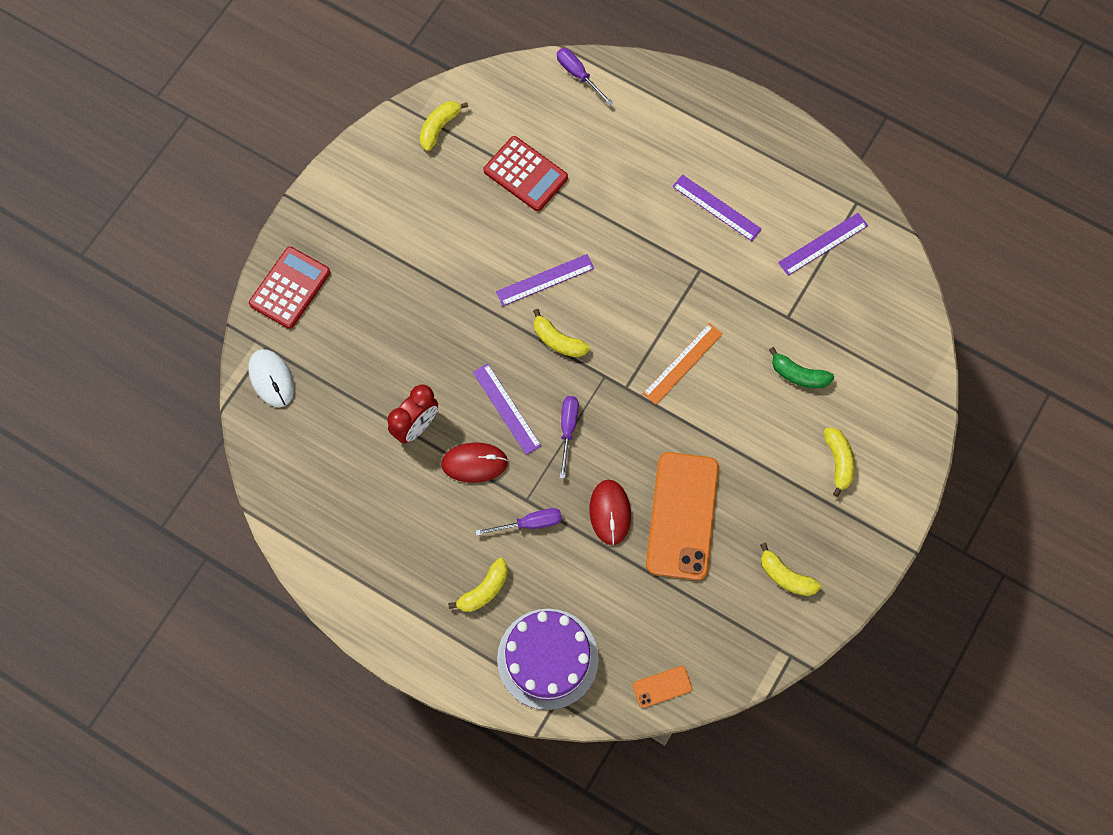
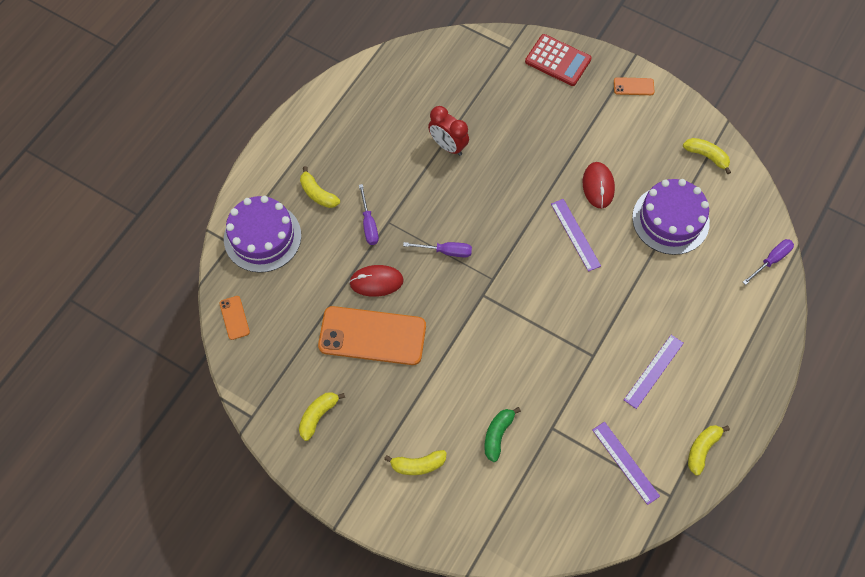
camera: 90 degrees right, 5 degrees down
white mouse [249,349,294,407] -> none
red mouse [441,443,508,483] -> red mouse moved to [583,162,615,209]
purple ruler [473,363,542,455] -> none
red calculator [484,136,568,211] -> purple cake [632,179,710,255]
yellow banana [533,309,590,357] -> yellow banana moved to [688,425,730,475]
orange ruler [643,323,723,405] -> none
none -> orange phone [614,77,655,95]

